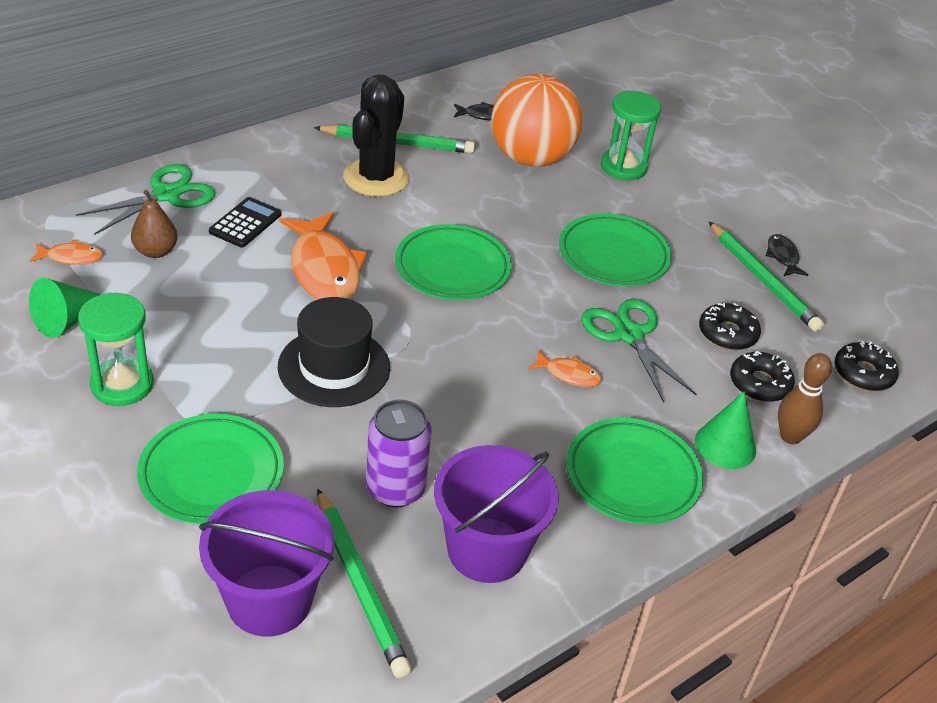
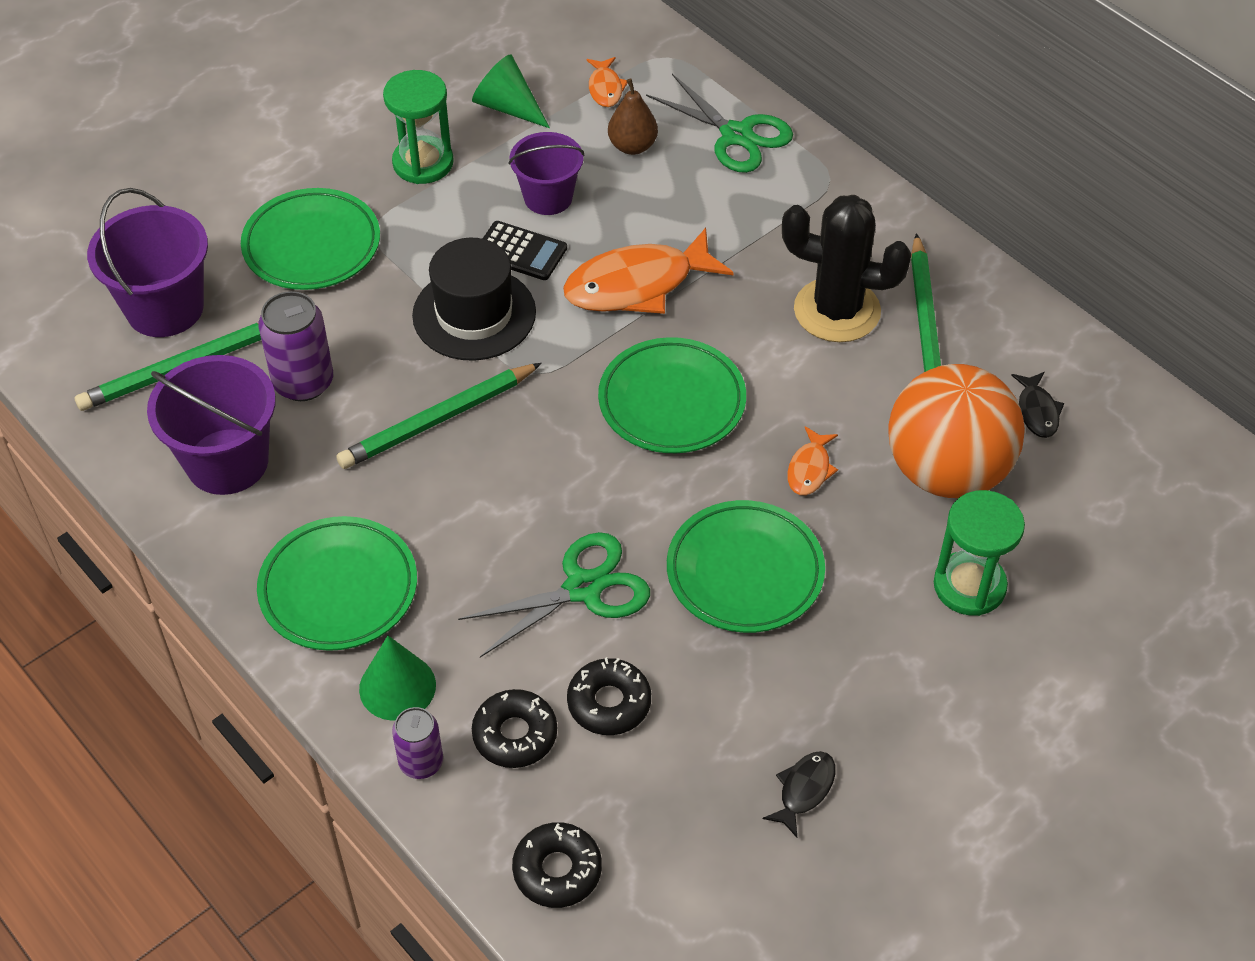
camera: 90 degrees right, 10 degrees up
black calculator [209,197,281,248] -> black calculator moved to [483,221,567,280]
orange fish [528,350,602,387] -> orange fish moved to [787,426,838,495]
green pencil [709,222,824,332] -> green pencil moved to [336,363,542,469]
black fish [766,234,808,276] -> black fish turned 45 degrees counterclockwise [763,751,836,837]
brown bowling pin [778,353,832,444] -> purple can [392,707,443,779]
none -> purple bucket [508,132,584,215]

